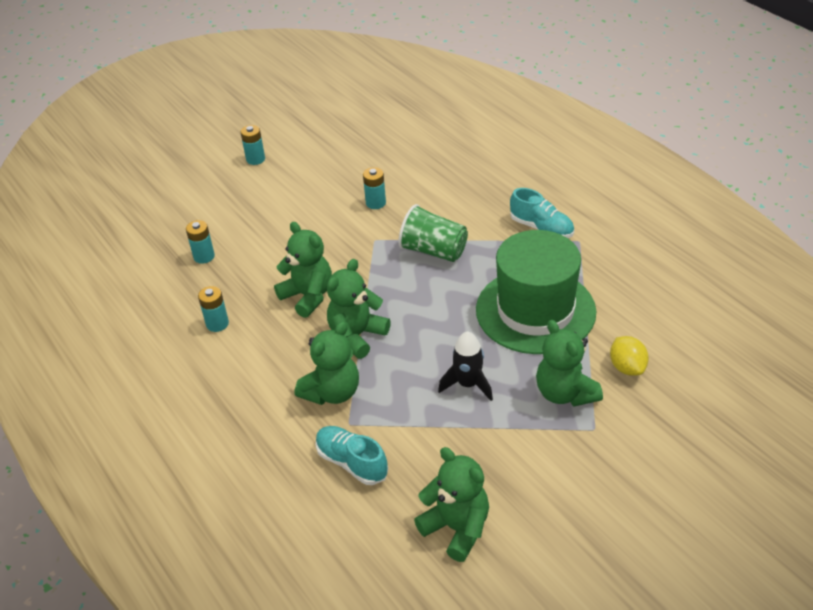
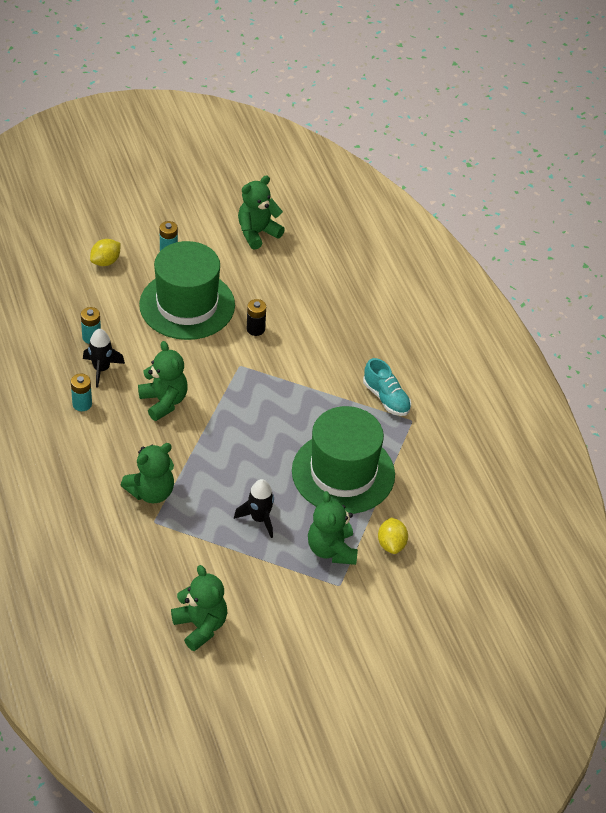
camera: 10 degrees right, 5 degrees up
turquoise shoe [315,426,388,485] -> none
green teddy bear [327,259,391,359] -> green teddy bear moved to [238,175,285,250]
turquoise battery [363,167,386,209] -> black battery [247,299,266,336]
green cup [399,204,468,262] -> none
none -> black rocket [83,329,125,388]
none -> yellow lemon [90,239,121,266]
none -> green hat [139,241,235,340]

